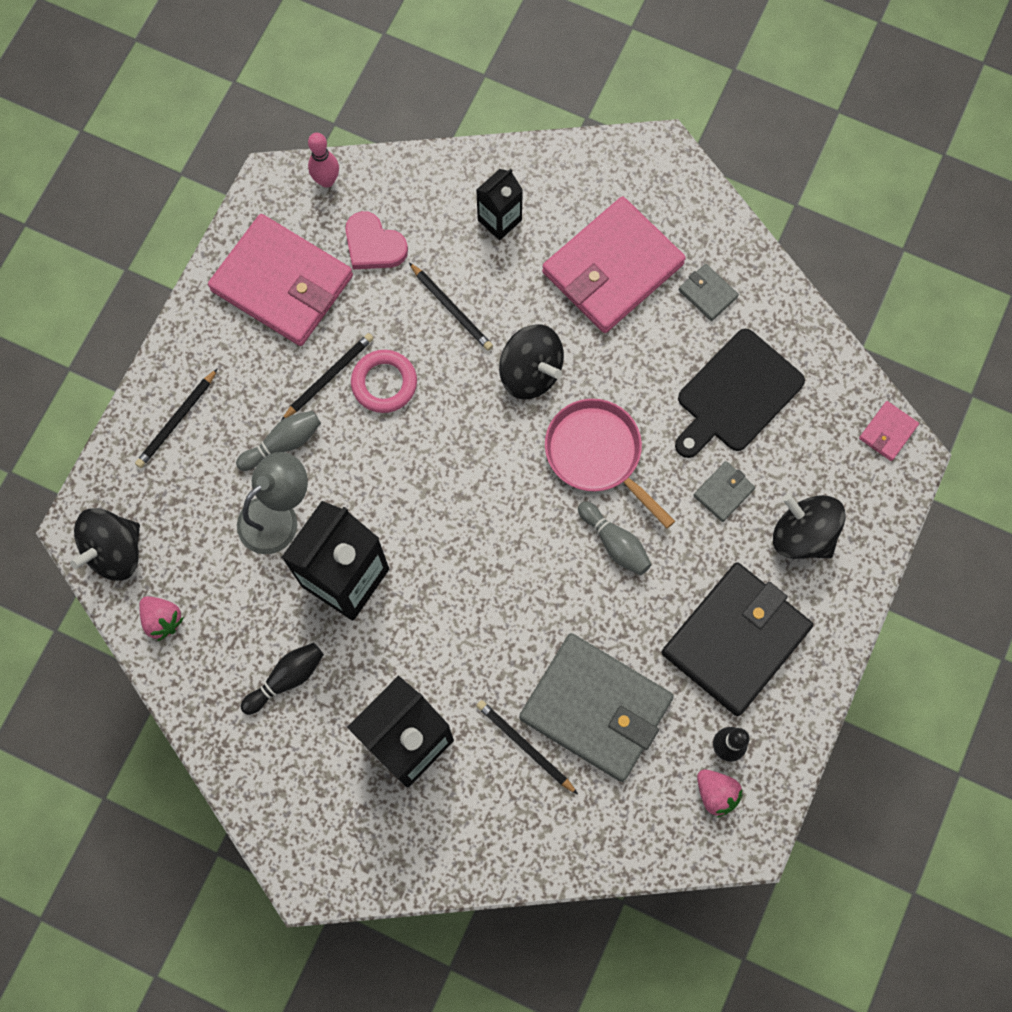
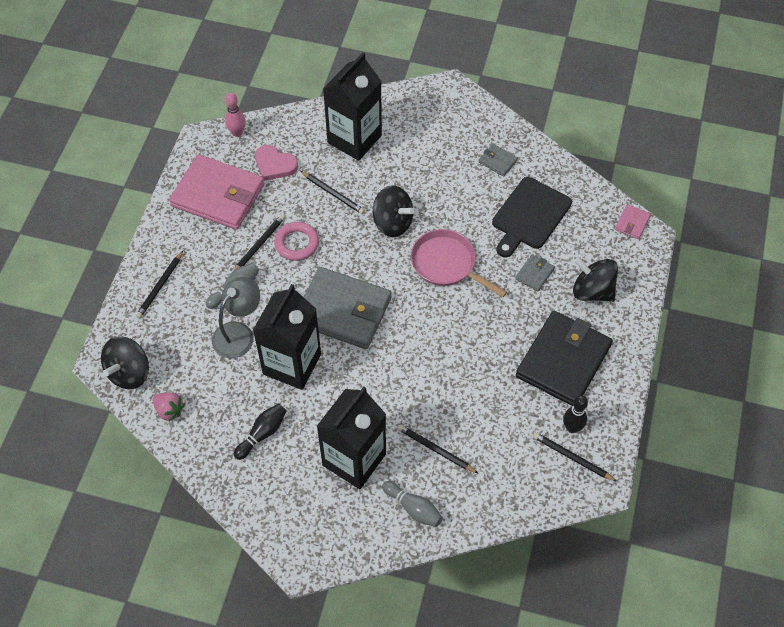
camera: 10 degrees left, 15 degrees down
black carton [476,168,523,240] -> black carton [323,52,382,161], size x1.89
grey wallet [519,633,674,782] -> grey wallet moved to [304,267,391,349]
pink wallet [542,196,686,333] -> none
grey bowling pin [578,501,651,575] -> grey bowling pin moved to [382,481,443,527]
pink strawberry [697,769,743,818] -> black pencil [533,432,617,482]

